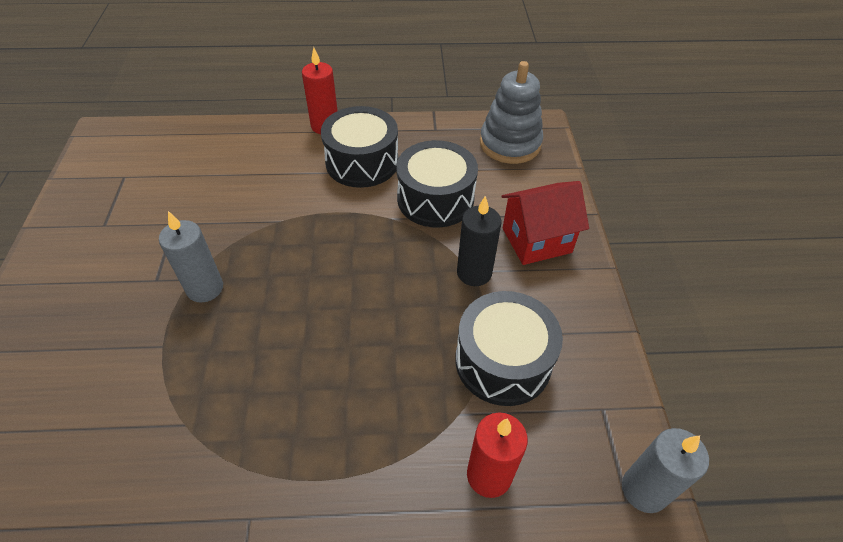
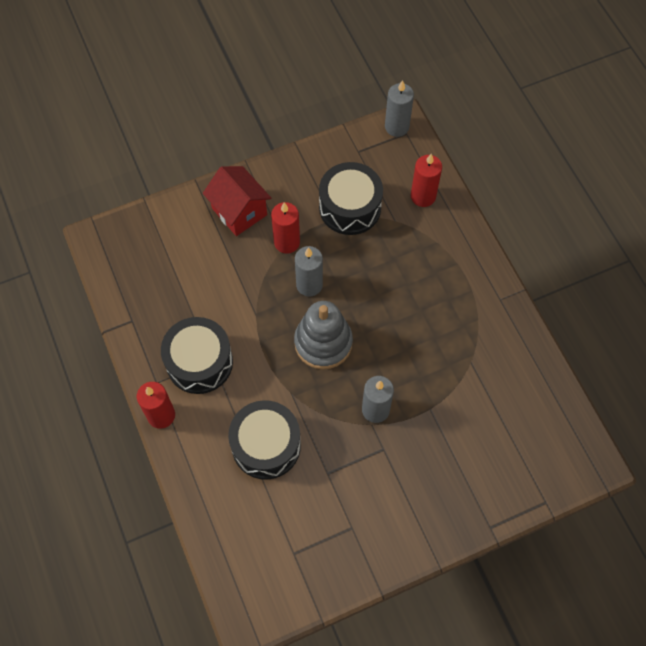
camera: 110 degrees left, 15 degrees up
black drum [396,140,478,228] -> black drum moved to [228,400,301,480]
black candle [457,196,502,286] -> red candle [271,202,300,254]
grey stacking toy [480,61,543,164] -> grey stacking toy moved to [294,301,353,369]
none -> grey candle [295,246,323,296]

